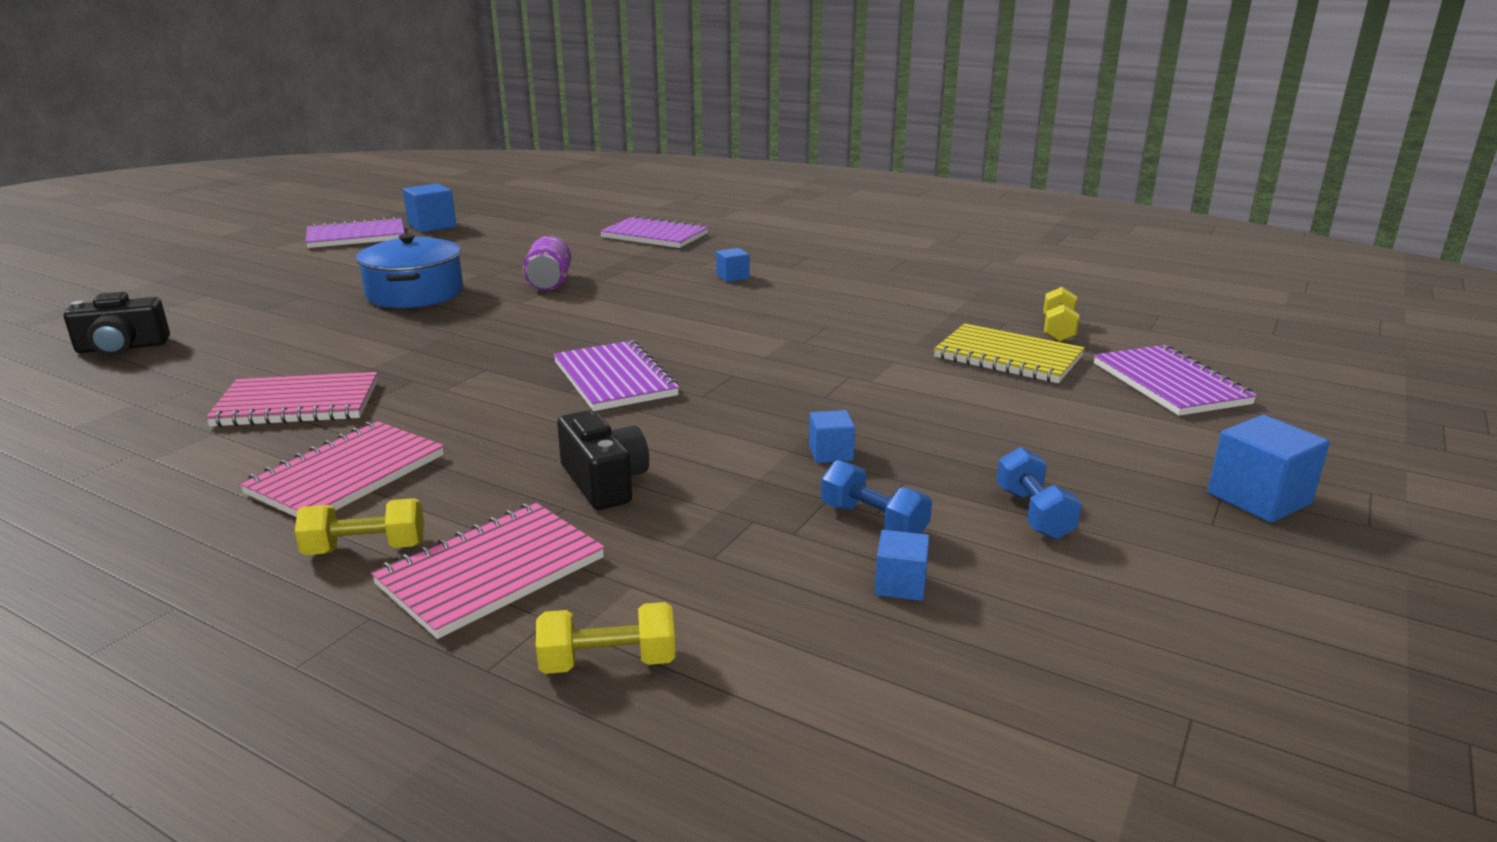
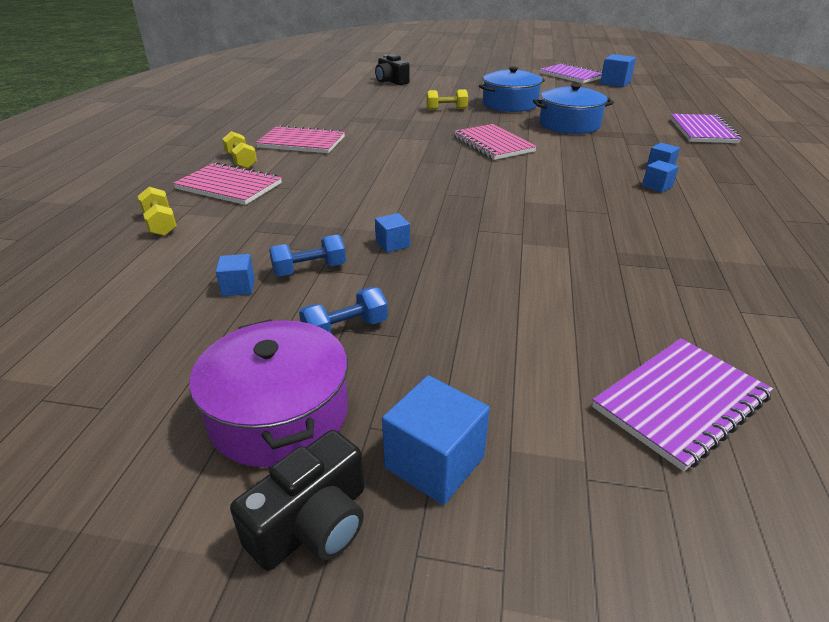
camera: 70 degrees right, 10 degrees up
pink notebook [205,372,378,427] -> pink notebook moved to [453,124,537,160]
purple can [523,236,571,290] -> blue pot [533,84,614,134]
purple notebook [554,340,679,411] -> none
black camera [557,410,649,510] -> black camera moved to [230,430,364,571]
blue dumbbell [821,460,932,534] -> blue dumbbell turned 45 degrees clockwise [269,234,346,276]
yellow notebook [934,324,1085,383] -> none
yellow dumbbell [1043,287,1079,342] -> yellow dumbbell moved to [426,89,468,110]
none -> purple pot [189,319,348,467]
none -> blue cube [642,160,679,193]

